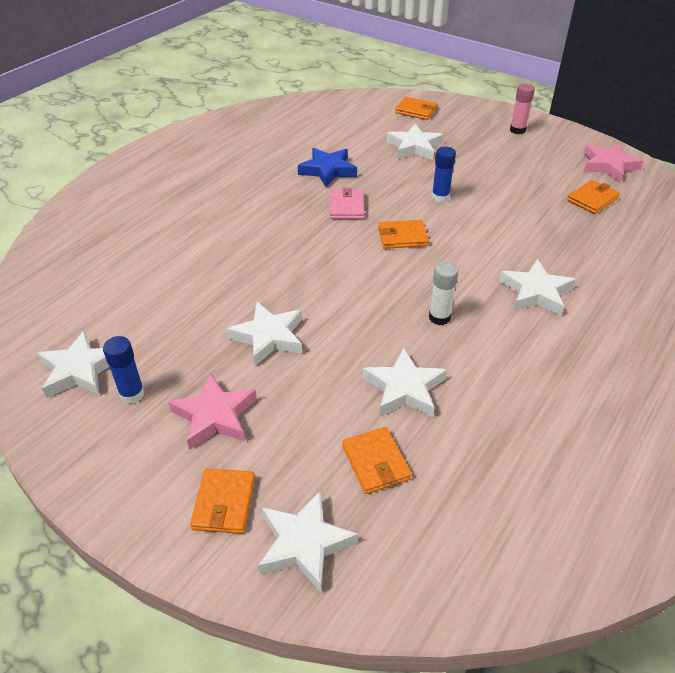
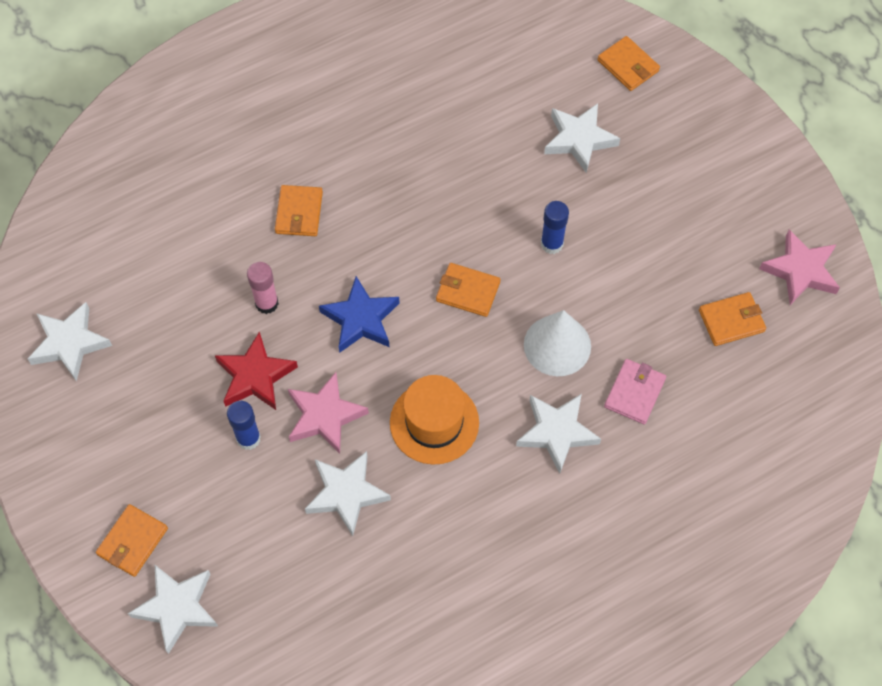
camera: 25 degrees right, 20 degrees up
blue glue stick [103,336,144,404] -> blue glue stick moved to [227,401,261,450]
pink star [168,373,257,450] -> pink star moved to [288,372,369,454]
white star [227,302,302,366] -> red star [215,331,298,410]
blue star [298,148,357,187] -> blue star moved to [319,276,399,353]
pink wallet [330,188,365,219] -> pink wallet moved to [604,359,666,425]
orange wallet [342,427,412,494] -> orange wallet moved to [275,185,323,236]
white glue stick [429,262,459,325] -> orange hat [390,375,479,465]
pink glue stick [510,84,535,134] -> pink glue stick moved to [247,262,279,314]
none -> white cone [524,310,591,376]

